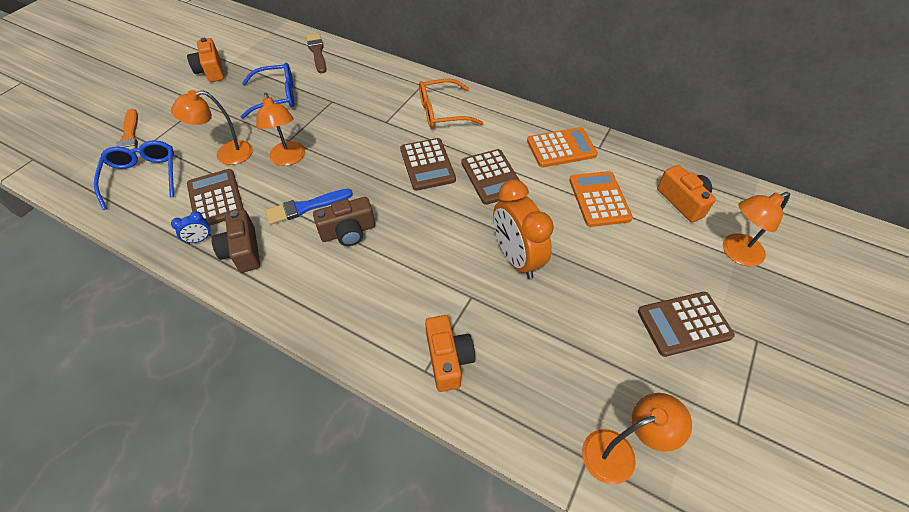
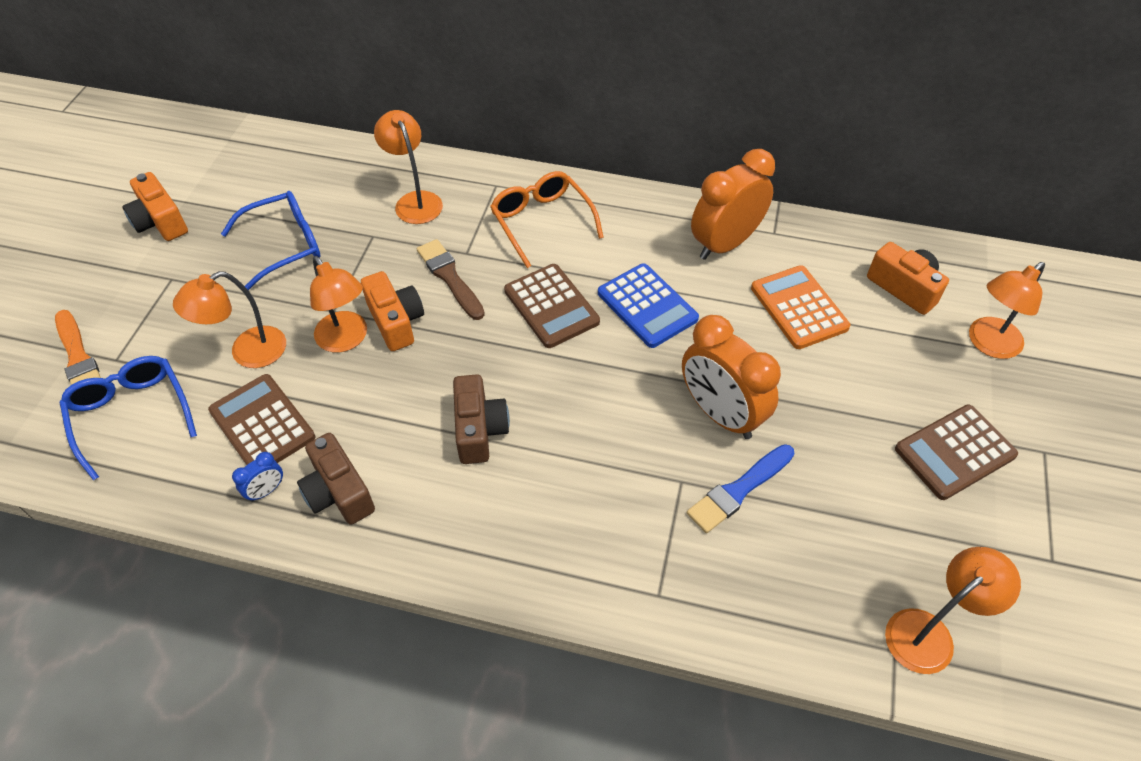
camera: 15 degrees left, 0 degrees up
blue brush [265,189,353,225] -> blue brush moved to [687,444,795,533]
brown brush [306,33,327,74] -> brown brush moved to [417,239,485,320]
brown camera [313,197,375,246] -> brown camera turned 60 degrees counterclockwise [453,374,510,464]
orange glasses [419,79,484,128] -> orange glasses turned 90 degrees clockwise [490,171,604,268]
orange camera [425,315,475,392] -> orange camera moved to [361,271,424,351]
brown calculator [461,149,520,205] -> blue calculator [598,263,699,348]
orange calculator [527,127,598,168] -> orange clock [691,149,775,260]
none -> orange lamp [374,110,443,224]

